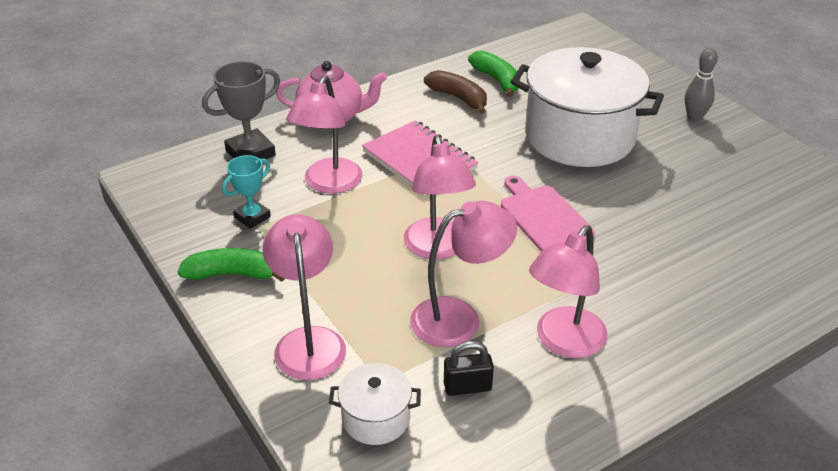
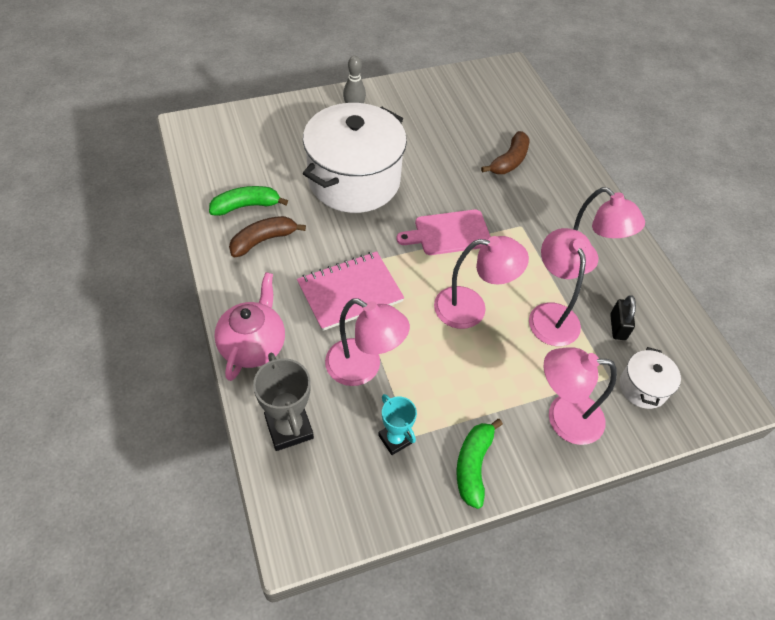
camera: 80 degrees left, 15 degrees up
none -> brown banana [481,131,529,174]

